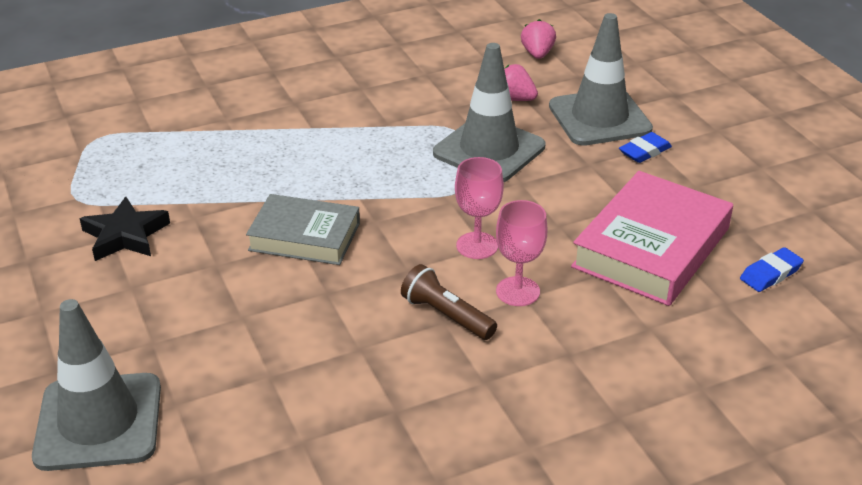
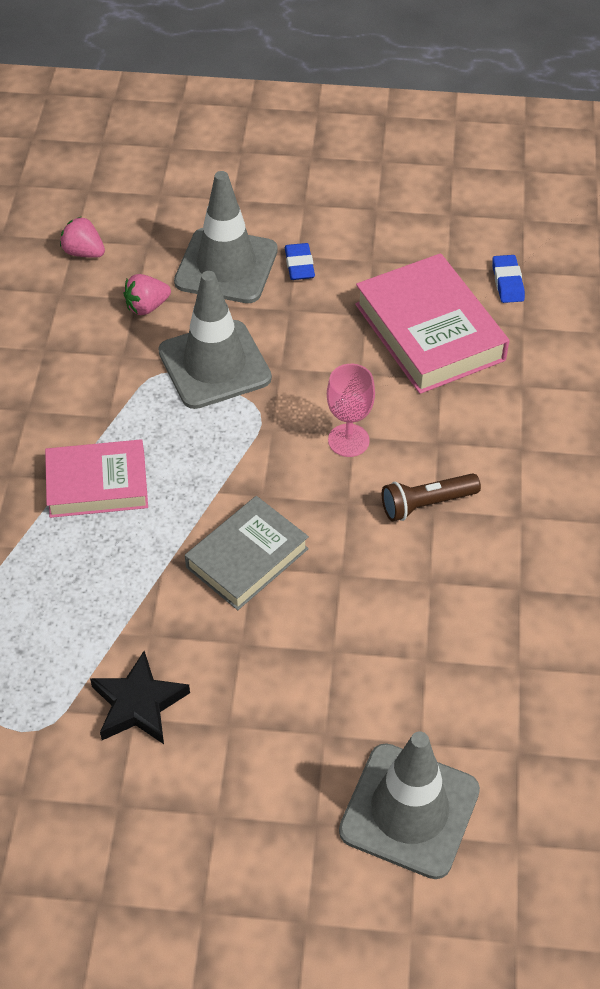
camera: 60 degrees left, 15 degrees up
pink goblet [496,200,548,306] -> none
none -> pink book [45,439,148,518]

